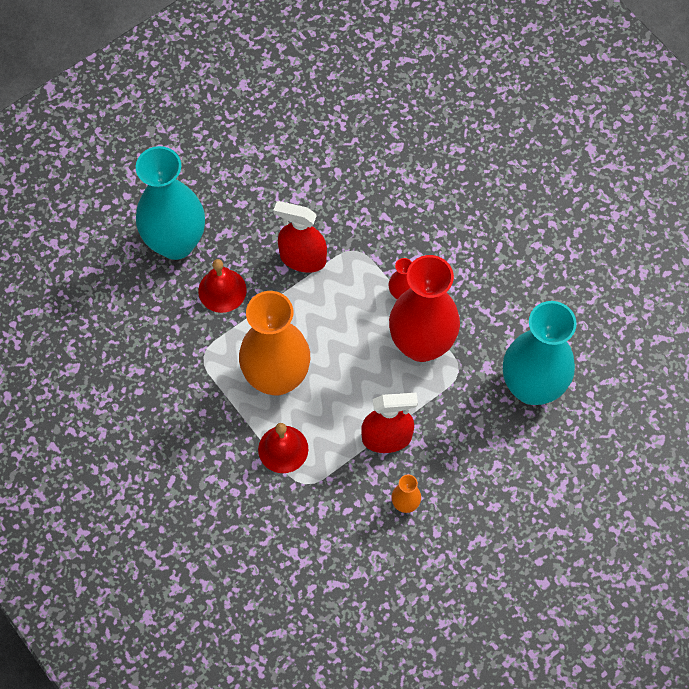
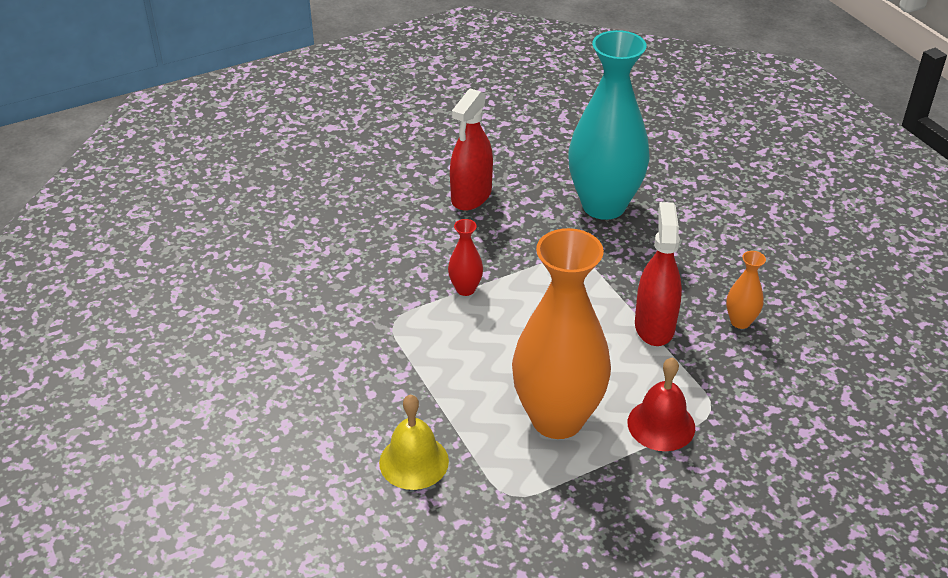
camera: 80 degrees left, 25 degrees down
turquoise vase [136,146,205,260] -> none
red bell [198,259,247,313] -> yellow bell [379,394,449,490]
red spray bottle [273,201,327,273] -> red spray bottle moved to [450,88,493,211]
red vase [389,255,460,362] -> none

